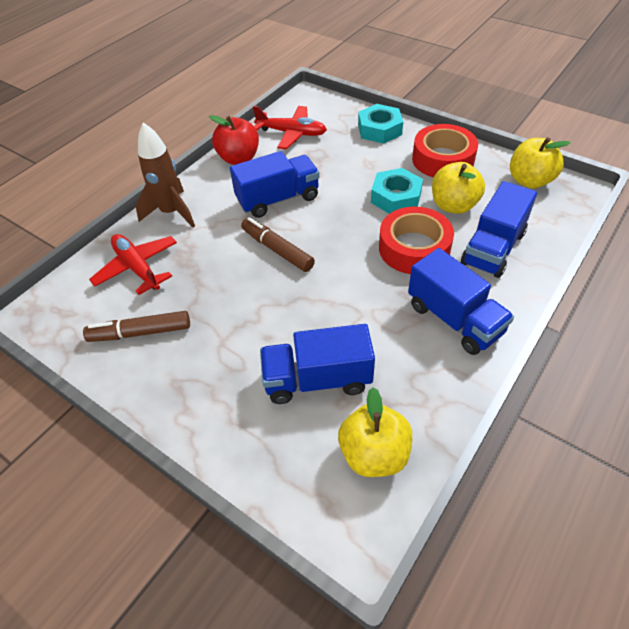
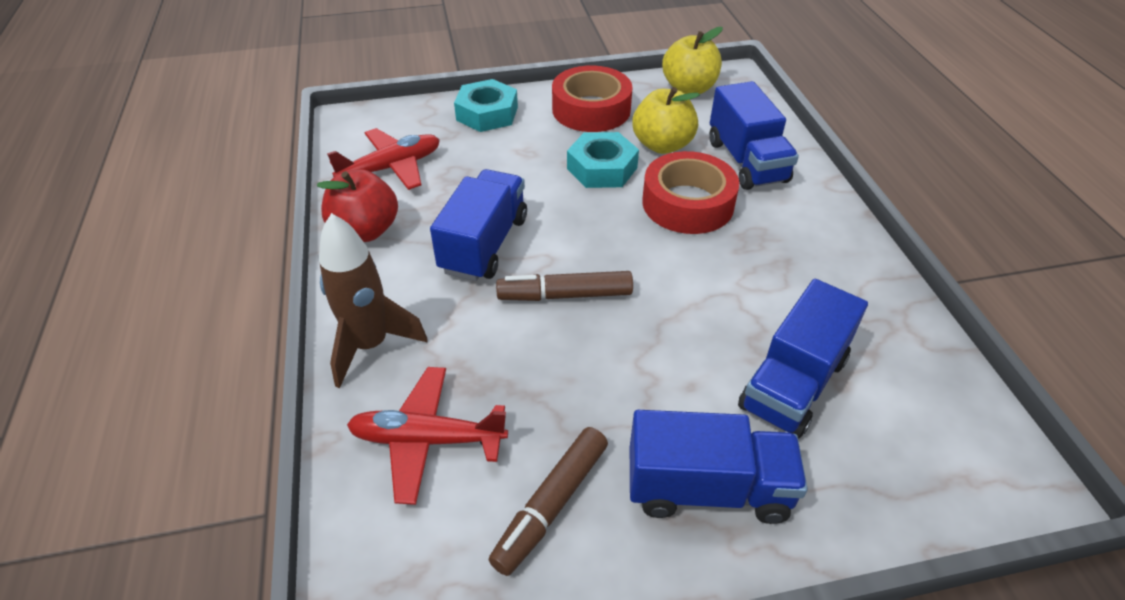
camera: 50 degrees left, 5 degrees down
yellow apple [338,387,412,477] -> none
blue truck [408,248,514,355] -> blue truck moved to [630,410,808,524]

